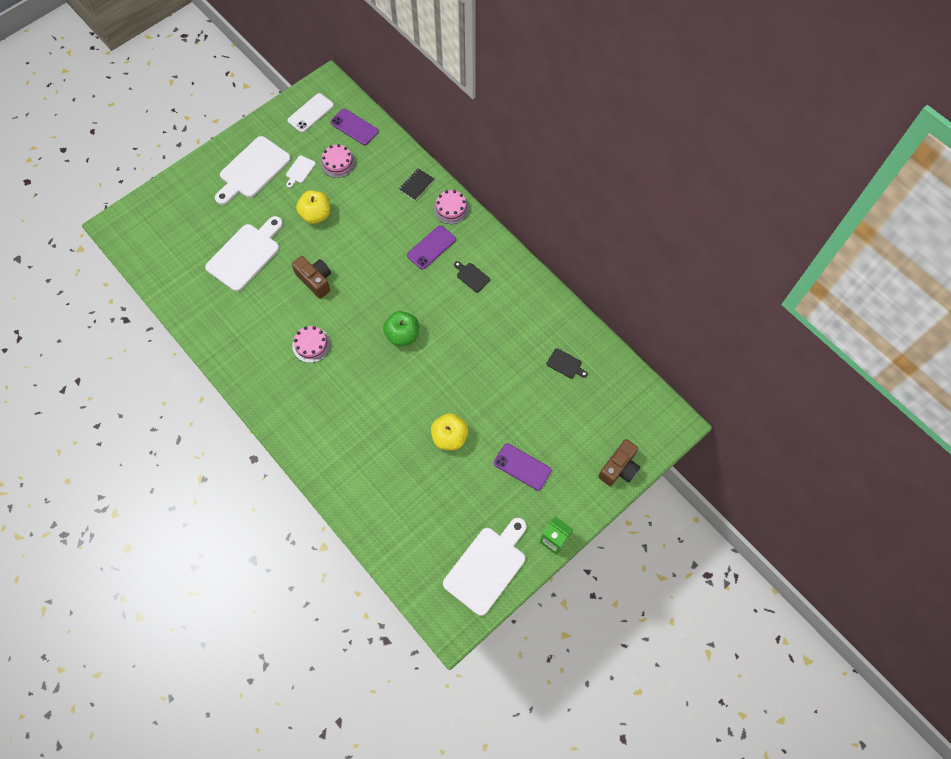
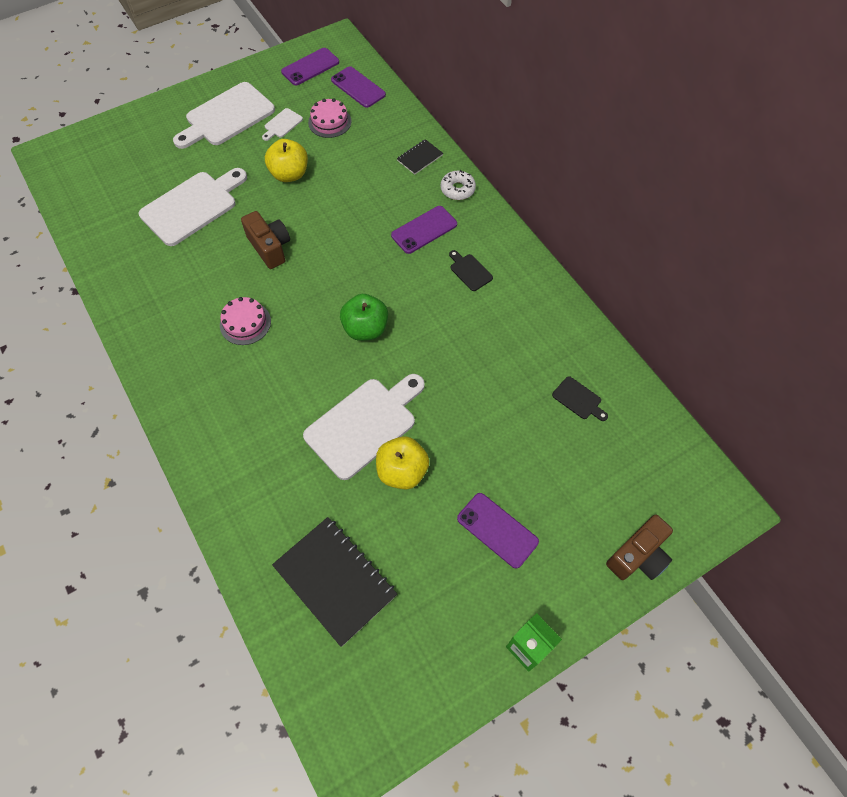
camera: 10 degrees right, 5 degrees down
white phone [288,93,334,133] -> purple phone [281,48,339,85]
pink cake [433,190,469,224] -> white donut [441,170,476,200]
white cutting board [443,518,527,616] -> white cutting board moved to [303,374,425,480]
none -> black notebook [272,517,397,647]

